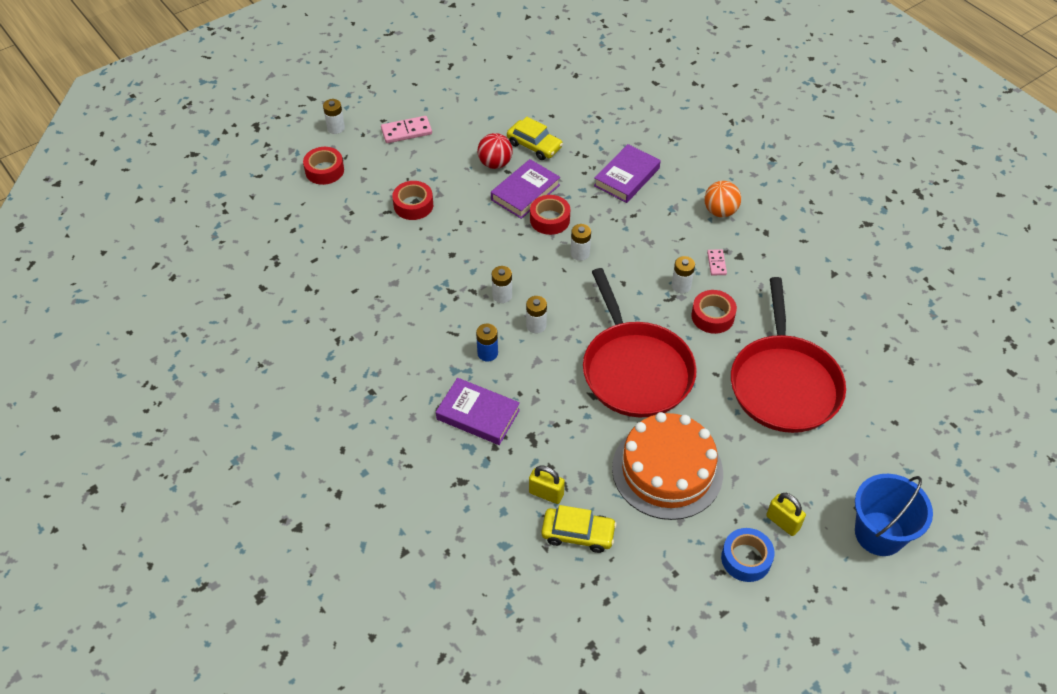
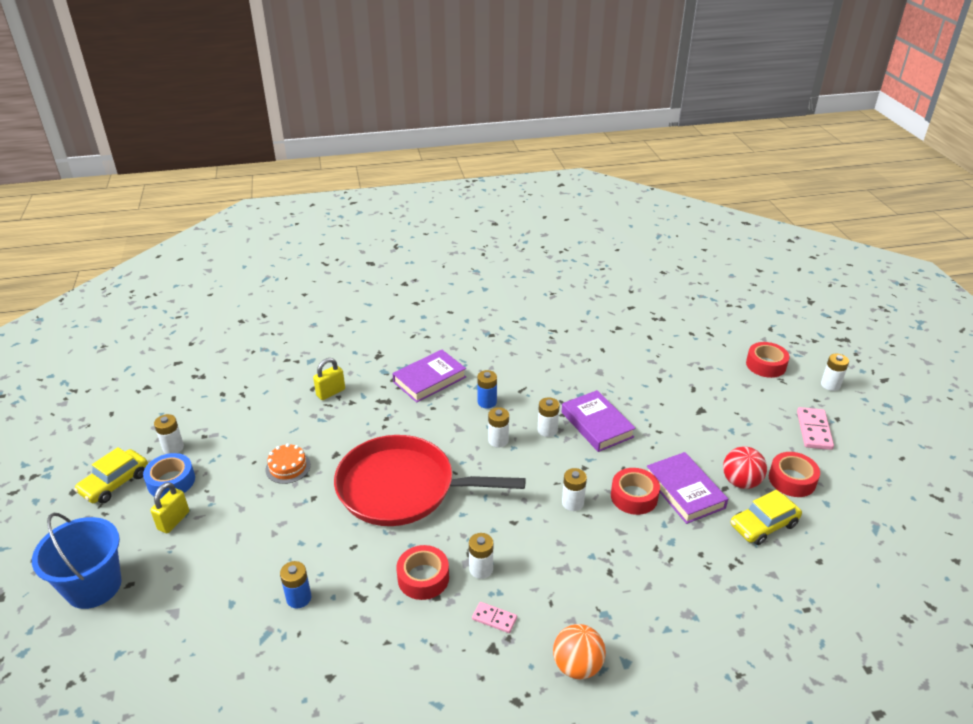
camera: 115 degrees right, 15 degrees down
red tape [392,181,433,220] -> red tape moved to [769,452,820,497]
yellow car [541,505,617,553] -> yellow car moved to [74,447,148,503]
purple book [594,144,661,203] -> purple book moved to [562,390,636,452]
orange cake [612,412,723,520] -> orange cake [265,444,311,484], size x0.42
red pan [731,277,846,433] -> blue battery [280,561,311,608]
yellow padlock [766,493,806,536] -> yellow padlock turned 45 degrees counterclockwise [150,482,189,533]
none -> white battery [154,414,184,454]

